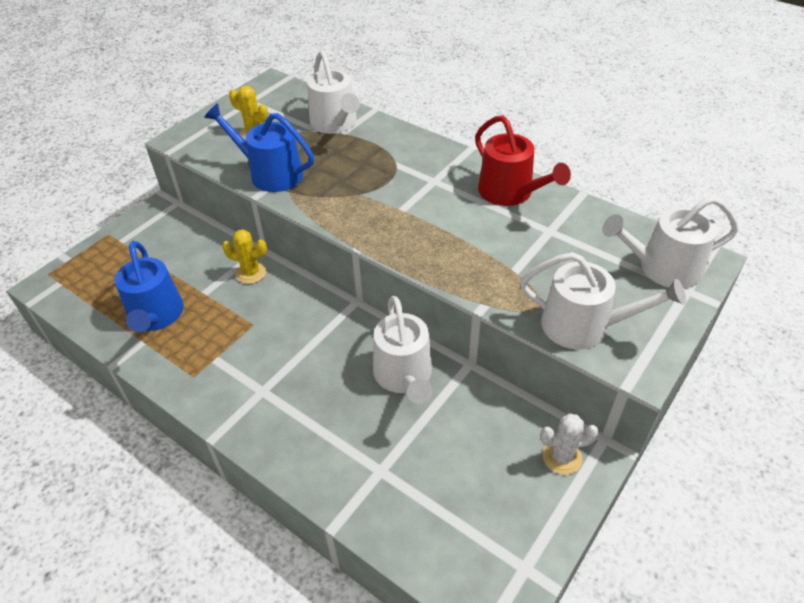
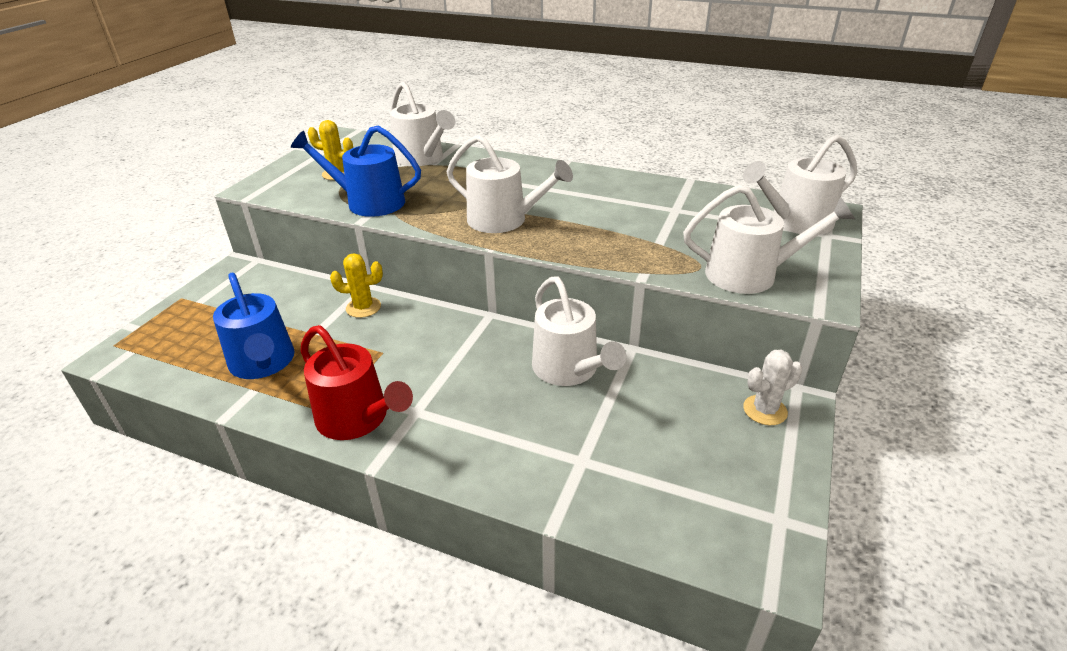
camera: 15 degrees left, 10 degrees down
red watering can [475,115,571,206] -> red watering can moved to [300,325,413,440]
none -> white watering can [446,135,573,233]

